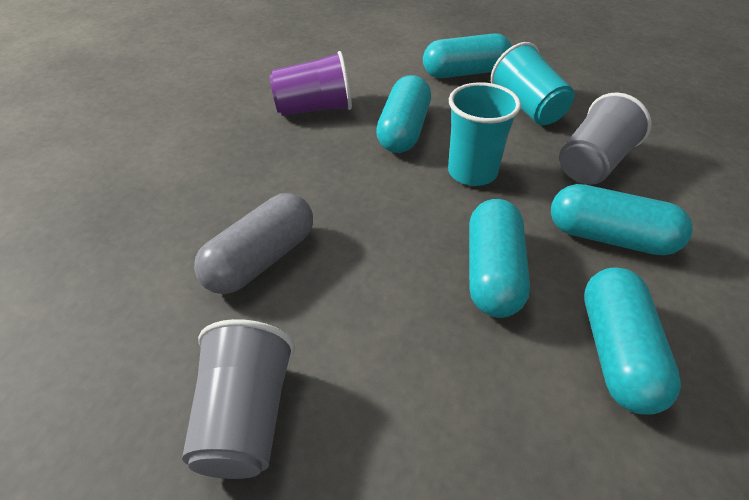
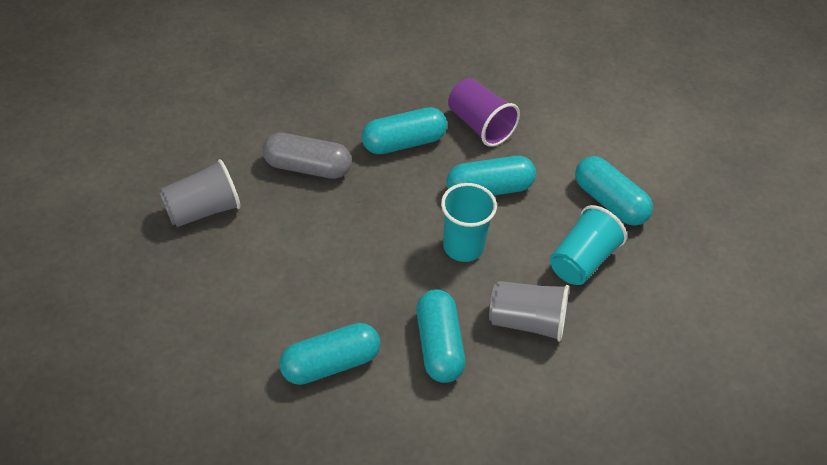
camera: 60 degrees right, 5 degrees up
turquoise capsule [469,199,530,318] -> turquoise capsule moved to [362,107,447,154]

